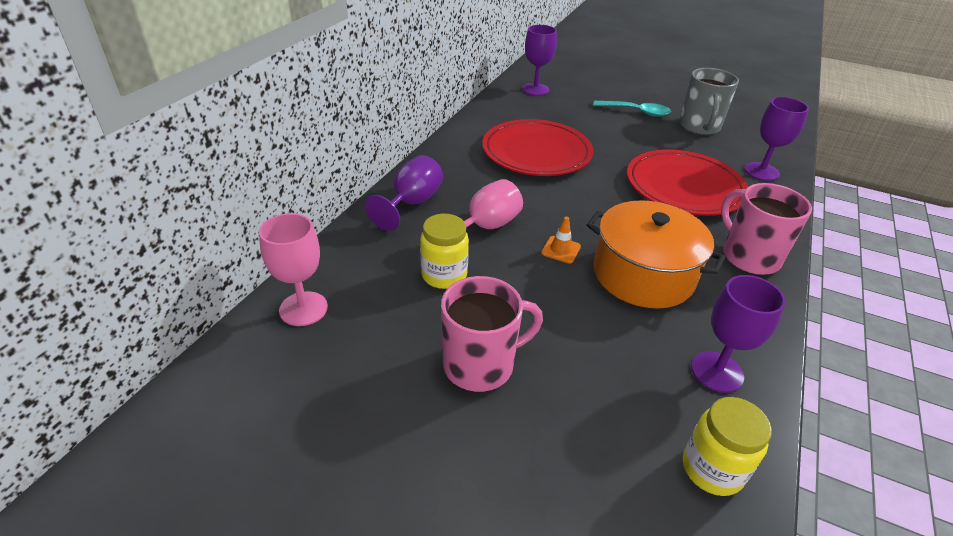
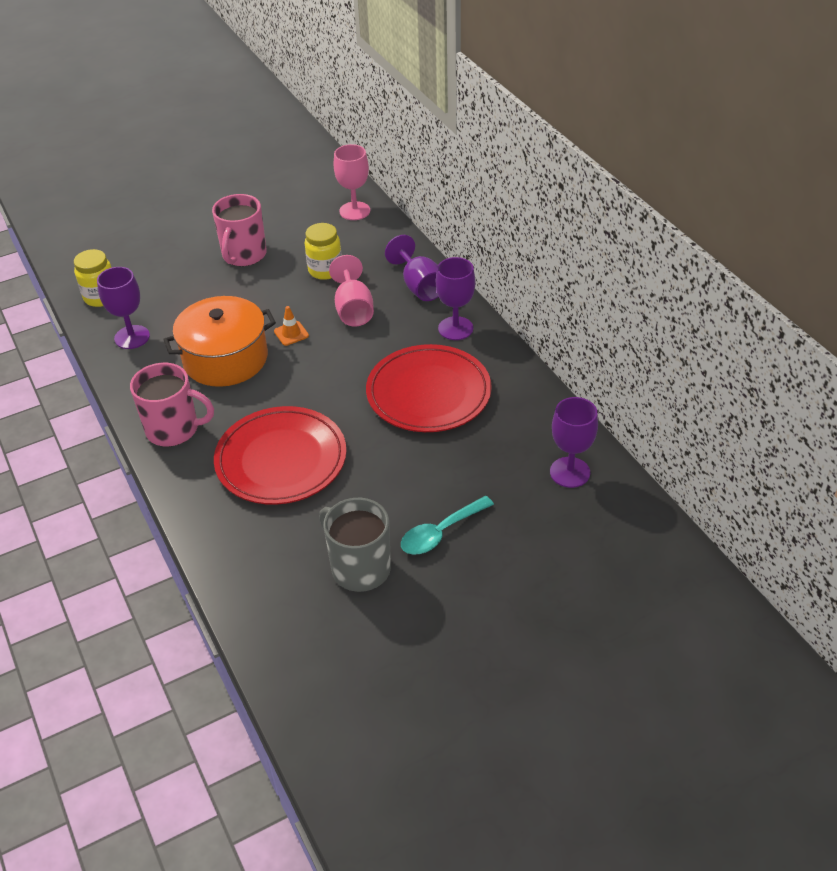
camera: 130 degrees right, 5 degrees up
purple goblet [744,97,809,181] -> purple goblet moved to [436,257,475,340]

